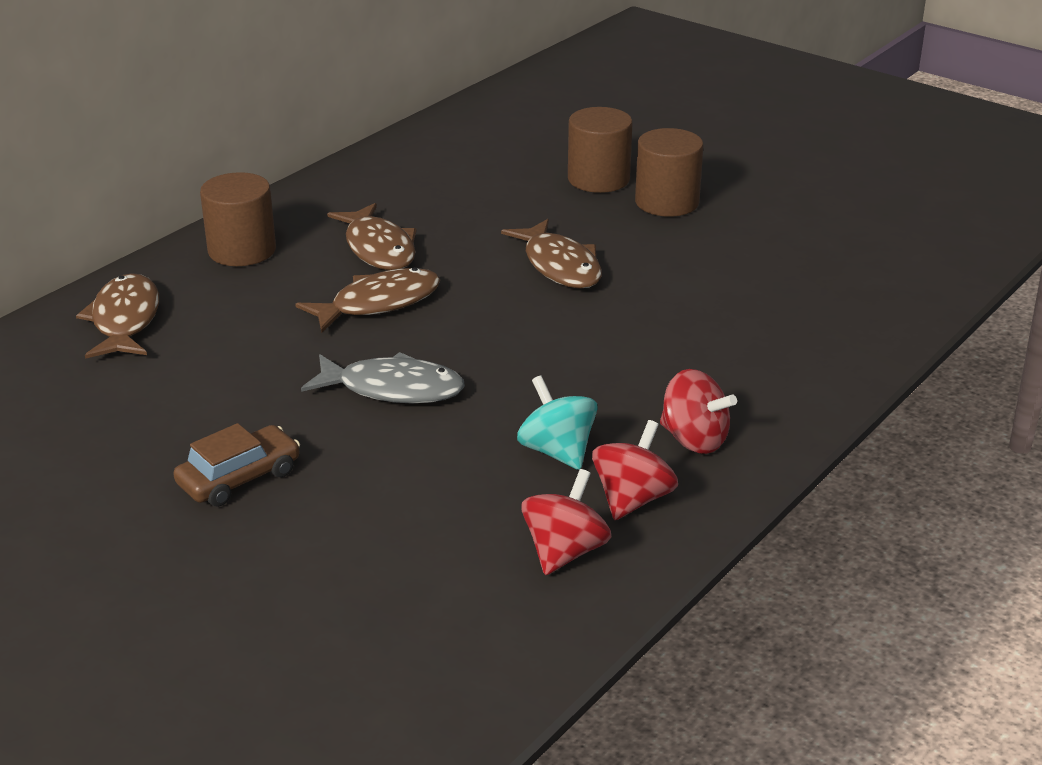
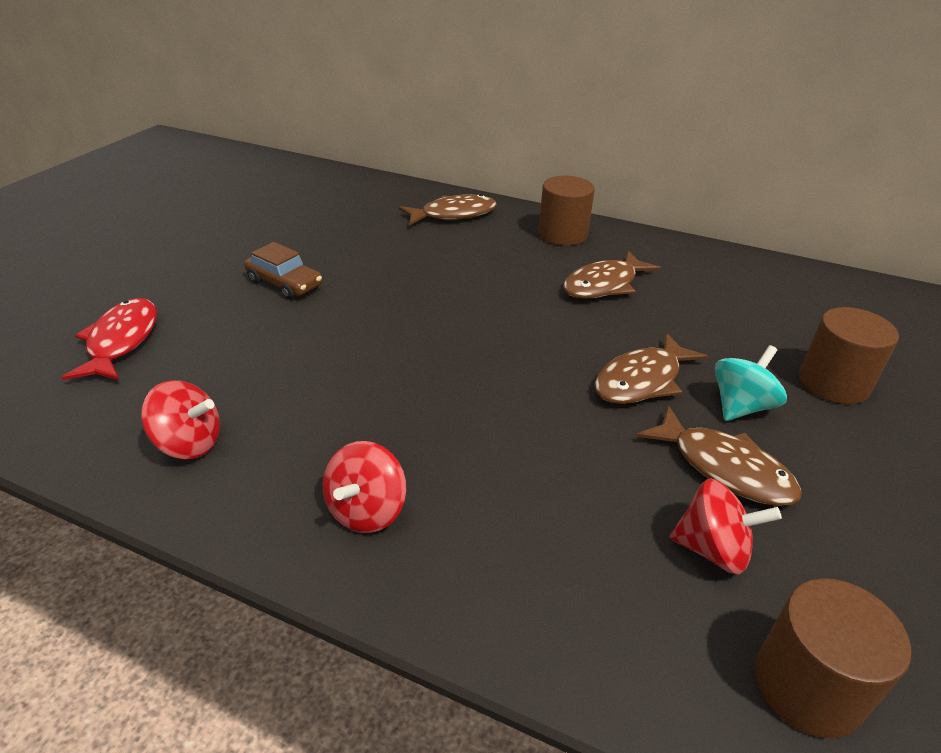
camera: 75 degrees right, 5 degrees up
brown fish [295,267,440,333] -> brown fish moved to [636,406,802,506]
grey fish [301,352,465,404] -> none
turquoise spinning top [517,376,598,470] -> turquoise spinning top moved to [715,345,787,421]
red spinning top [592,420,678,520] -> red spinning top moved to [669,479,782,574]
brown cylinder [635,128,703,217] -> brown cylinder moved to [755,578,911,738]
none -> red fish [62,298,157,380]

